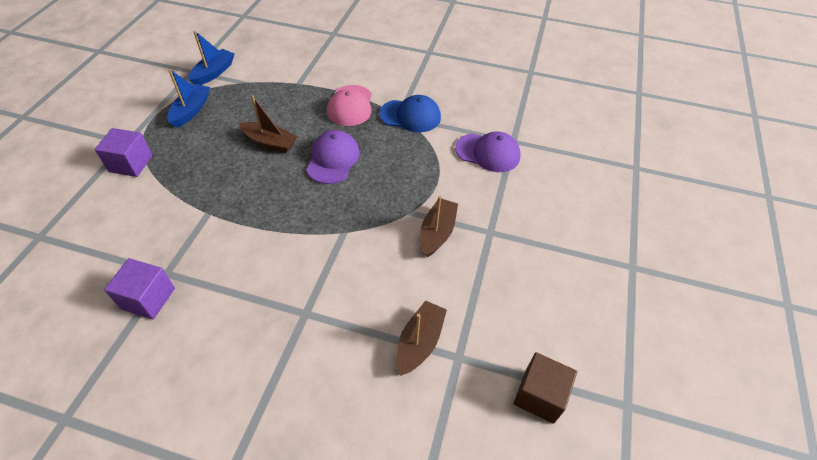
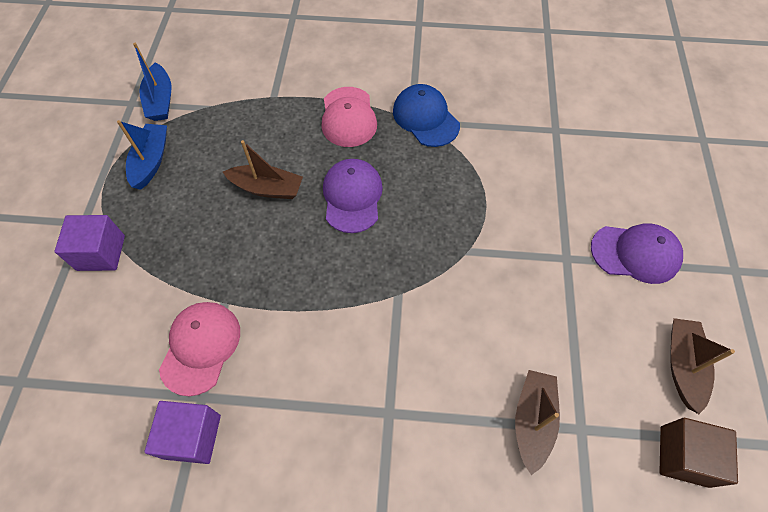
camera: 10 degrees left, 10 degrees up
blue boat [188,31,234,85] -> blue boat turned 150 degrees clockwise [133,43,172,121]
blue cap [379,95,441,132] -> blue cap turned 120 degrees counterclockwise [393,84,460,147]
brown boat [420,196,458,257] -> brown boat moved to [670,318,735,414]
purple cap [455,131,521,172] -> purple cap moved to [591,223,683,284]
none -> pink cap [159,302,240,396]

